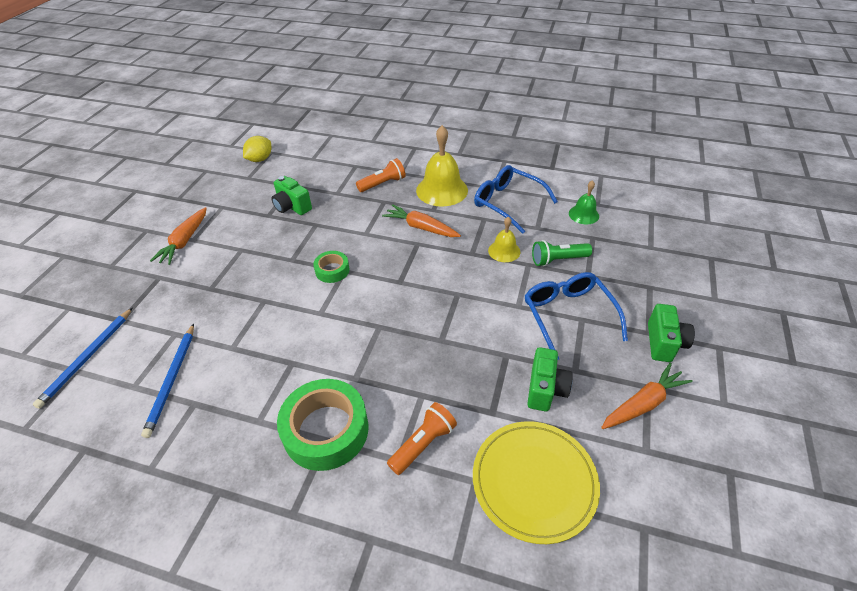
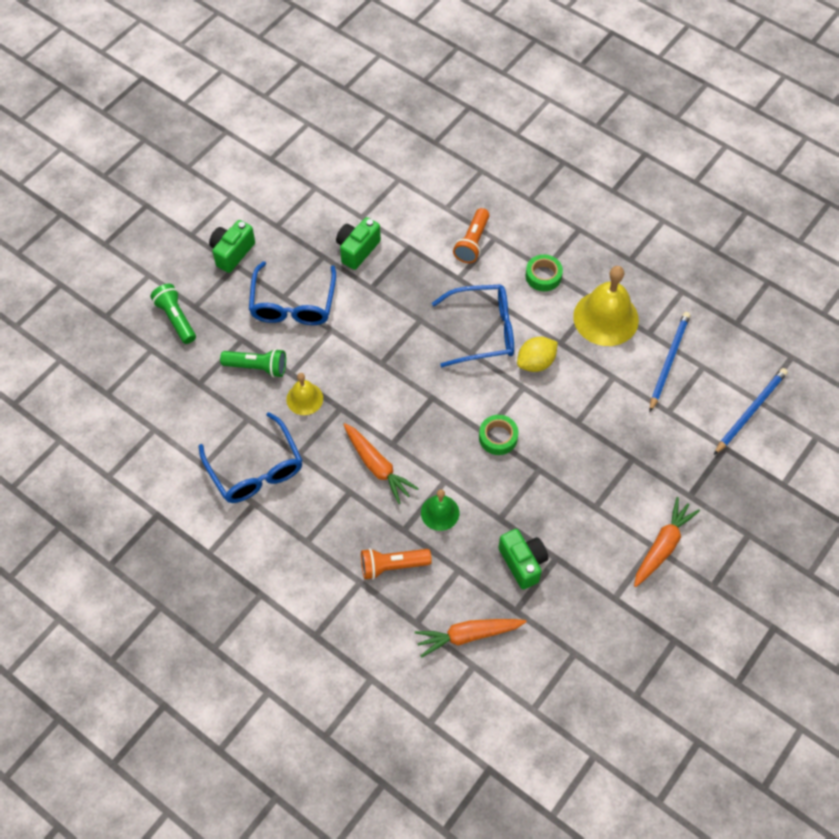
camera: 160 degrees left, 15 degrees up
yellow lemon [243,136,271,162] -> yellow lemon moved to [517,337,558,372]
green tape [277,379,369,471] -> green tape [525,254,563,291], size x0.52
orange flashlight [387,402,457,475] -> orange flashlight turned 45 degrees counterclockwise [453,208,490,263]
yellow bell [416,125,468,207] -> yellow bell moved to [573,266,639,346]
yellow plate [473,421,600,544] -> none
green bell [569,180,599,224] -> green bell moved to [421,489,459,531]
orange carrot [601,363,693,429] -> orange carrot moved to [415,619,527,658]
none -> green flashlight [150,284,196,344]
none -> blue glasses [432,284,514,367]

